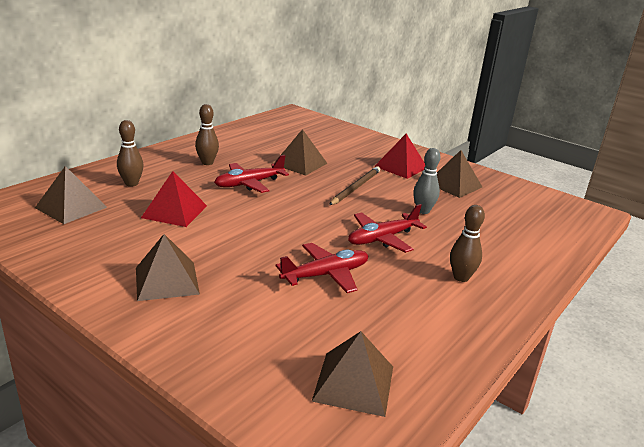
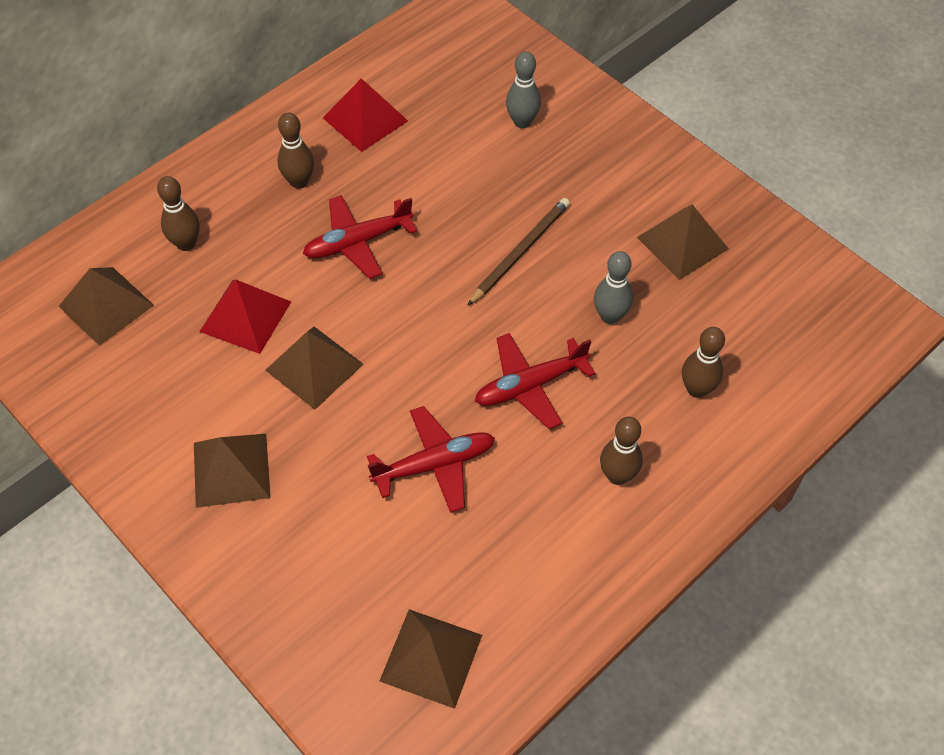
camera: 10 degrees right, 30 degrees up
brown pyramid [273,129,328,176] -> brown pyramid moved to [265,327,364,410]
red pyramid [374,134,425,179] -> red pyramid moved to [323,78,408,152]
none -> grey bowling pin [506,52,541,128]
none -> brown bowling pin [682,327,725,398]

